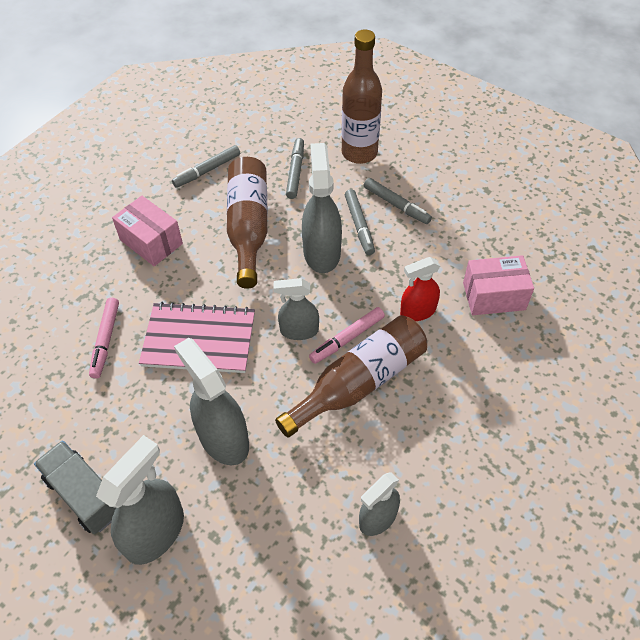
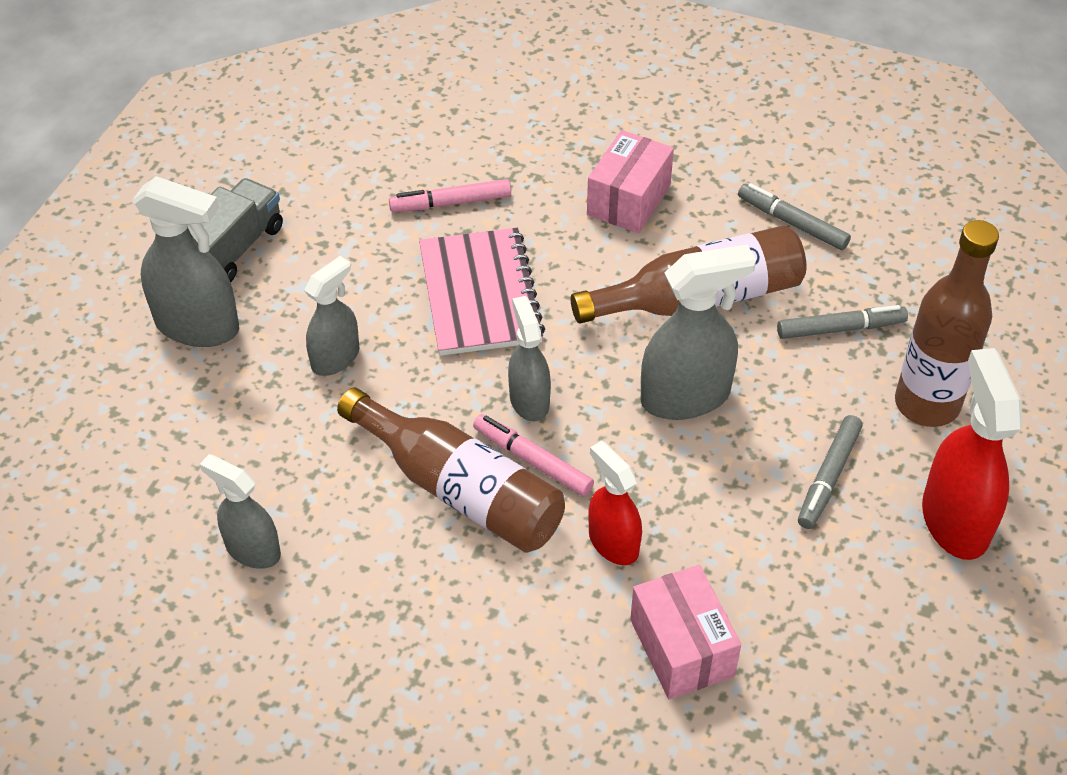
camera: 75 degrees right, 5 degrees down
grey spray bottle [174,338,249,465] -> grey spray bottle [304,256,359,376], size x0.63
grey marker [345,189,375,255] -> none
none -> red spray bottle [922,348,1023,560]

